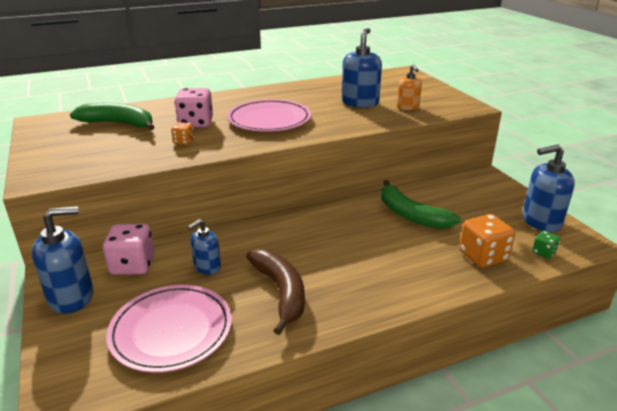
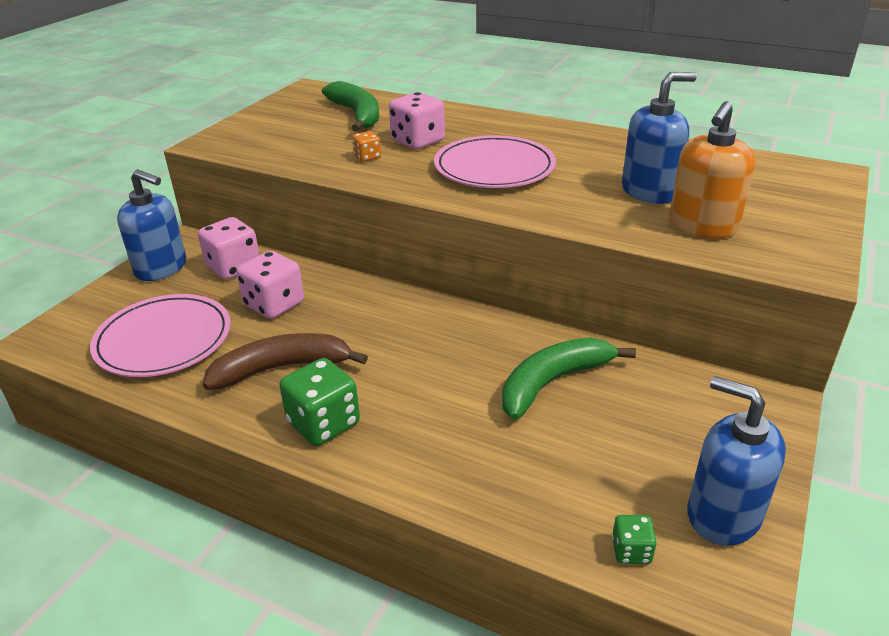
camera: 50 degrees right, 5 degrees up
blue soap dispenser [188,219,221,275] -> pink dice [236,251,304,319]
brown banana [246,249,305,335] -> brown banana turned 135 degrees counterclockwise [203,333,368,390]
green banana [381,180,461,229] -> green banana turned 45 degrees clockwise [502,338,636,420]
orange soap dispenser [397,64,422,110] -> orange soap dispenser [669,101,755,238], size x1.66
orange dice [459,214,515,268] -> none
none -> green dice [279,358,360,446]

